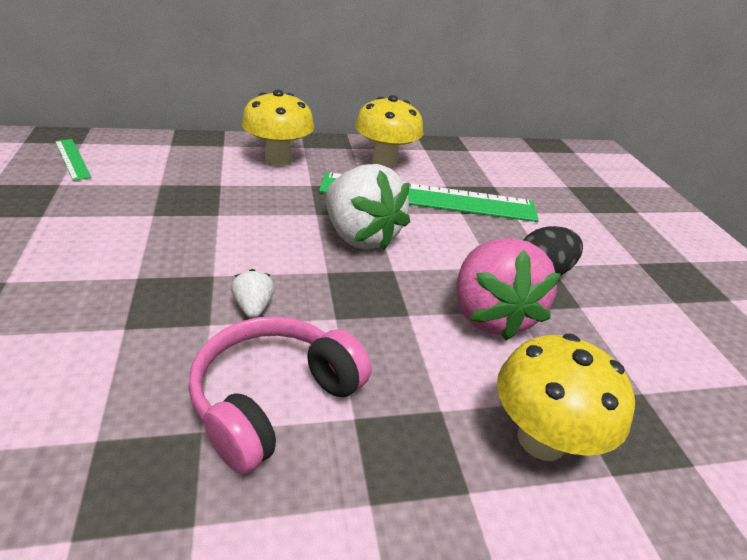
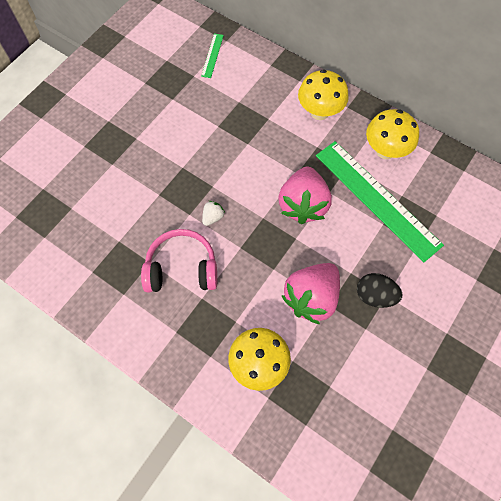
camera: 50 degrees right, 30 degrees up
white strawberry [326,164,410,250] -> pink strawberry [278,167,332,224]

